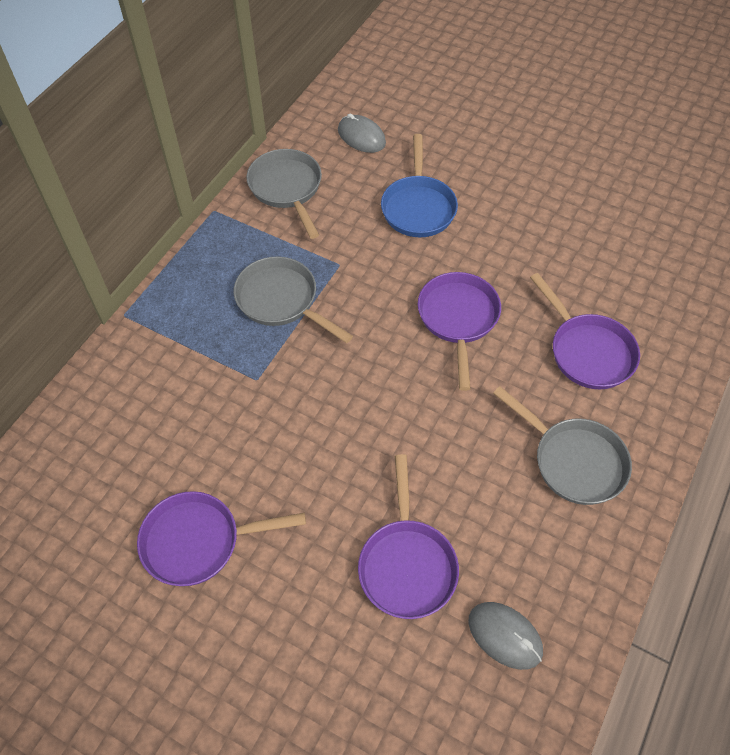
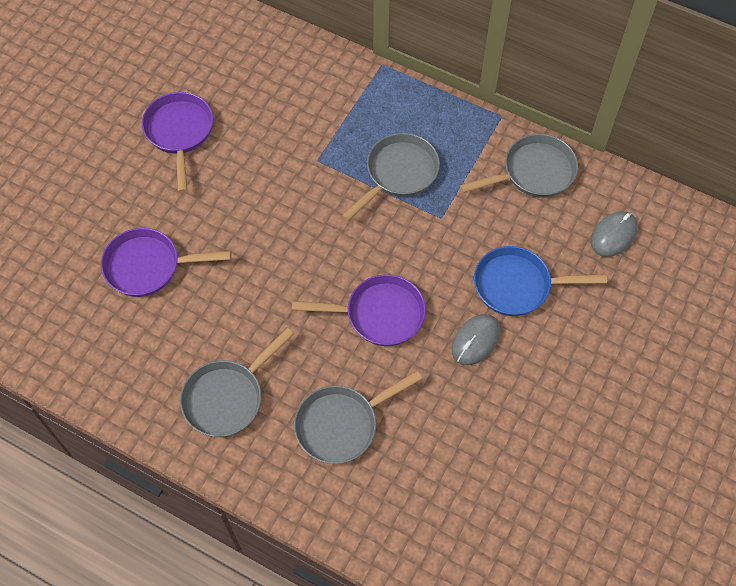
camera: 90 degrees right, 5 degrees up
grey mouse [468,602,543,670] -> grey mouse moved to [452,314,500,365]
purple pan [530,273,640,389] -> grey pan [294,371,422,464]

